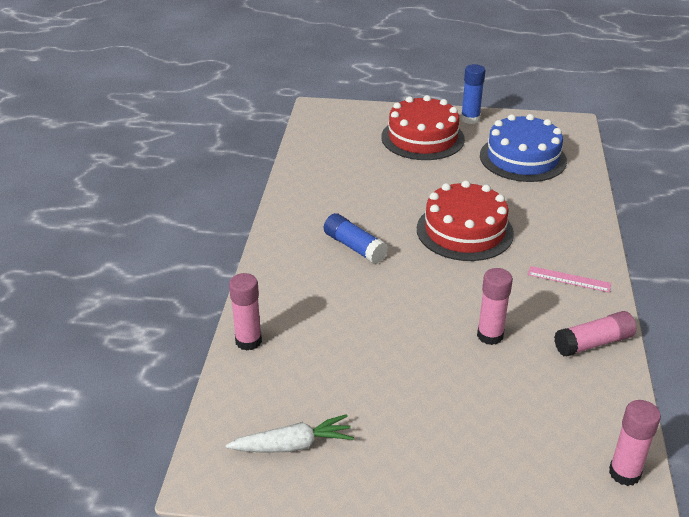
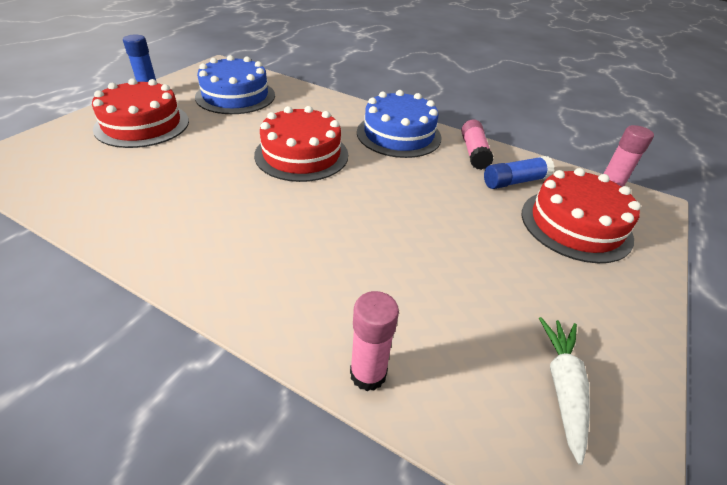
camera: 70 degrees left, 5 degrees up
blue glue stick [324,213,388,264] -> blue glue stick moved to [484,156,555,189]
pink glue stick [477,268,513,345] -> none
pink ruler [528,266,611,292] -> blue cake [357,90,442,158]
none -> red cake [522,168,641,263]

